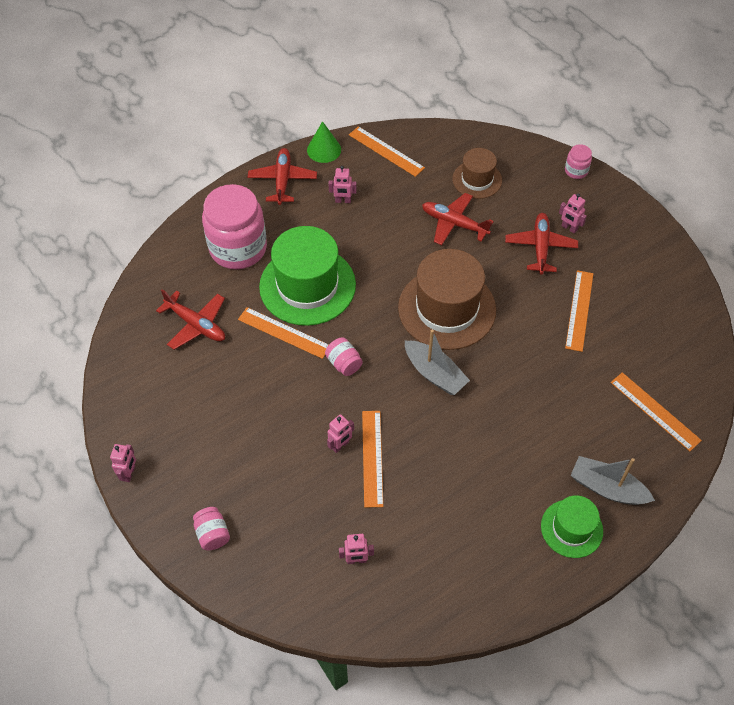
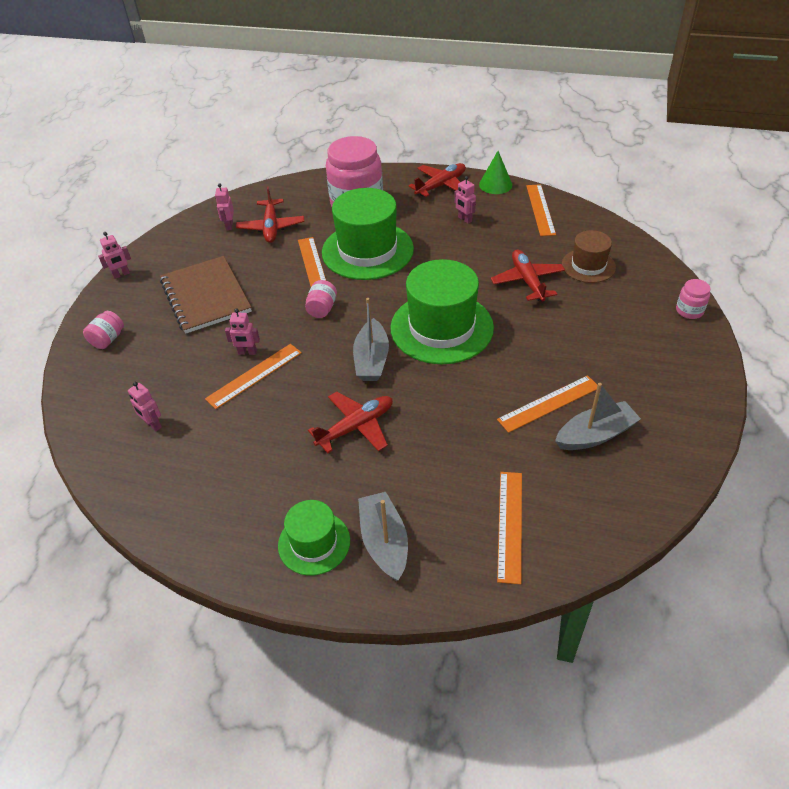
camera: 50 degrees right, 10 degrees down
brown hat [398,249,496,350] -> green hat [390,259,494,364]
red plane [505,213,578,275] -> red plane moved to [308,392,393,453]
pink robot [559,193,587,234] -> pink robot moved to [215,183,234,230]
none -> brown notebook [160,256,252,334]
none -> grey boat [555,383,641,450]

